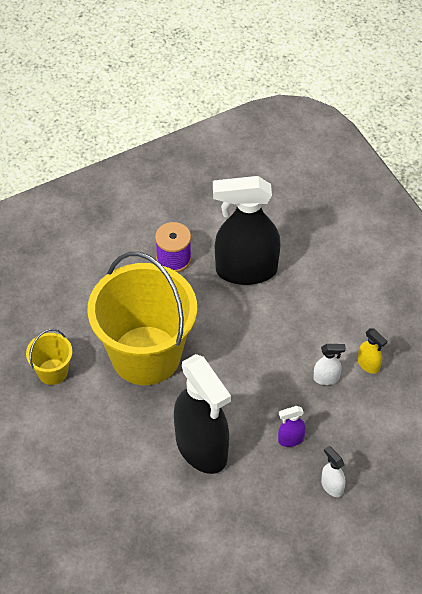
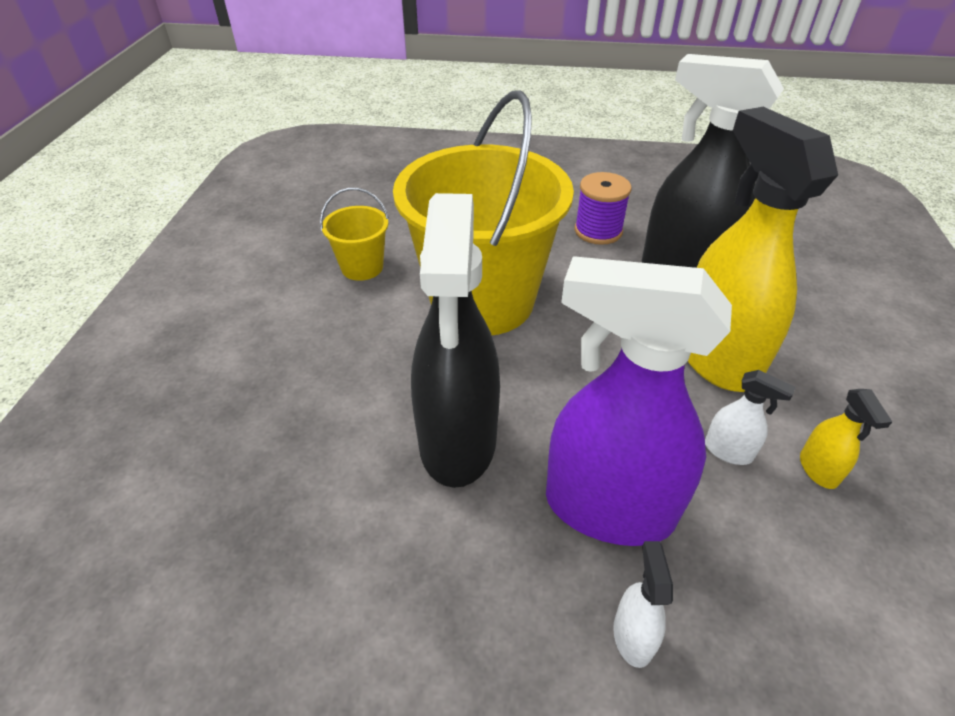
camera: 35 degrees right, 10 degrees down
purple spray bottle [278,406,306,447] -> purple spray bottle [546,256,732,546], size x2.49
none -> yellow spray bottle [688,107,838,392]

